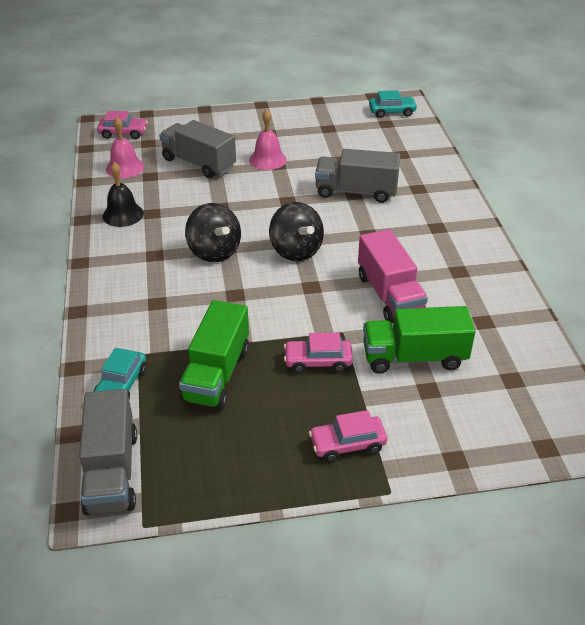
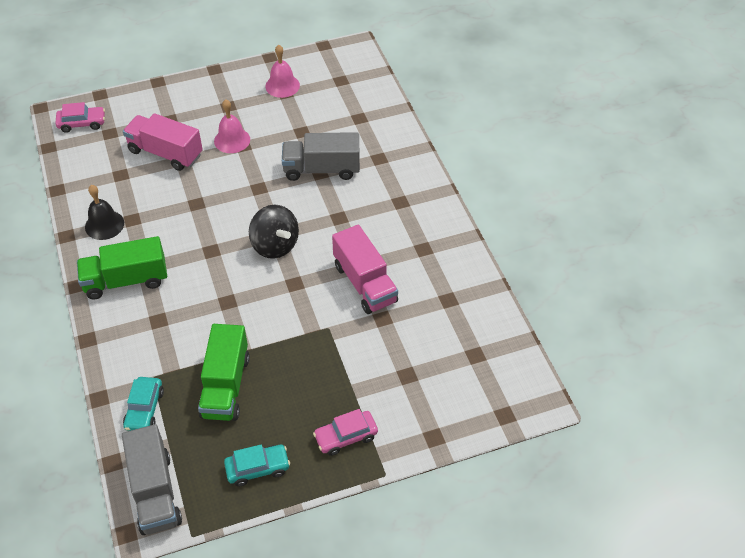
camera: 10 degrees left, 10 degrees up
pink bell [106,117,144,178] -> pink bell moved to [265,45,300,98]
grey truck [159,120,236,178] -> pink truck [123,113,203,171]
black spinning top [185,203,241,262] -> none
pink car [284,333,353,373] -> none
green truck [363,306,475,374] -> green truck moved to [77,236,167,300]
turquoise car [369,90,418,118] -> turquoise car moved to [224,445,290,487]

